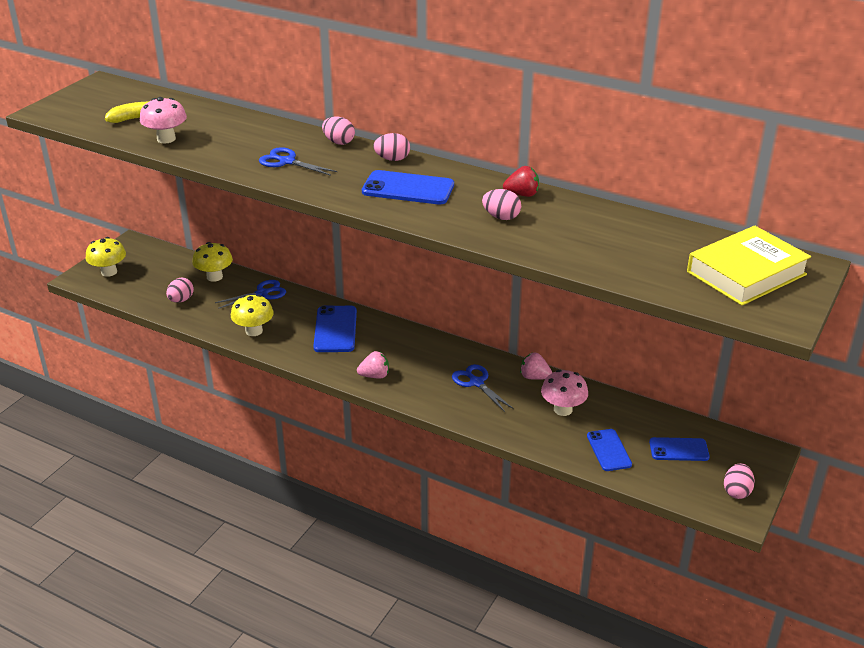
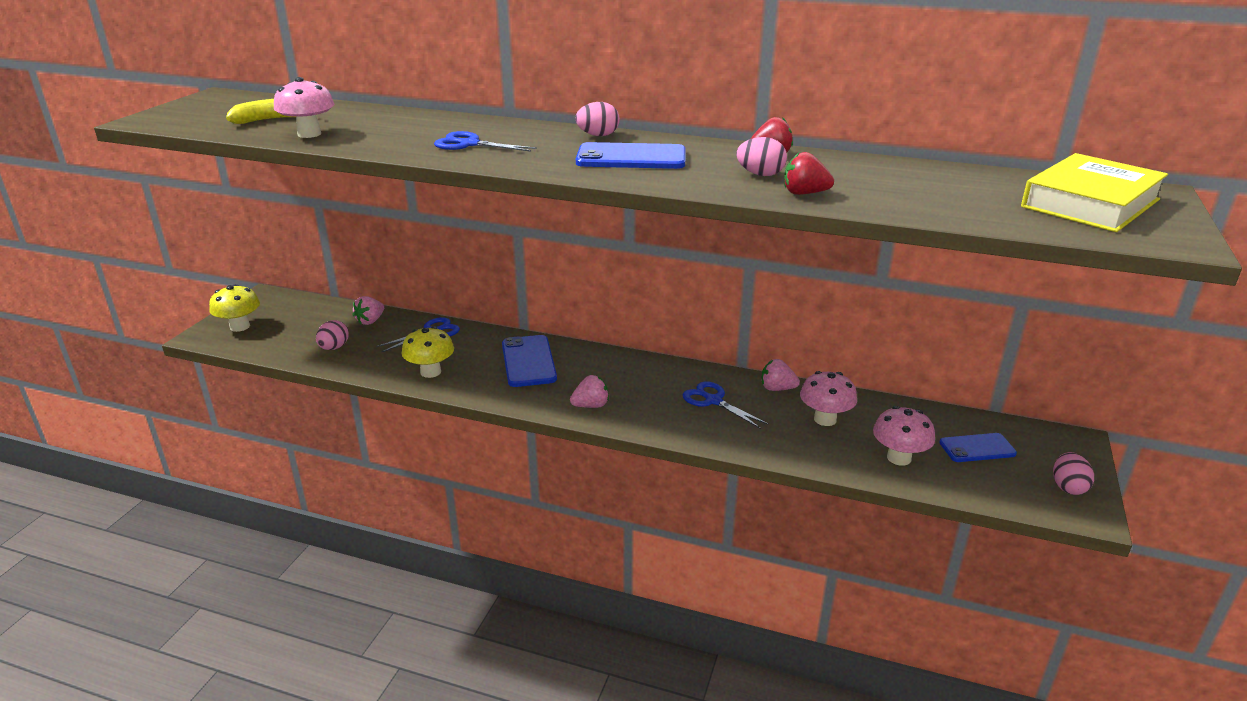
camera: 10 degrees left, 5 degrees down
yellow mushroom [192,242,233,282] -> pink strawberry [353,296,384,325]
pink egg [322,116,355,145] -> none
blue phone [587,429,632,471] -> pink mushroom [873,406,935,466]
none -> red strawberry [784,152,834,195]

